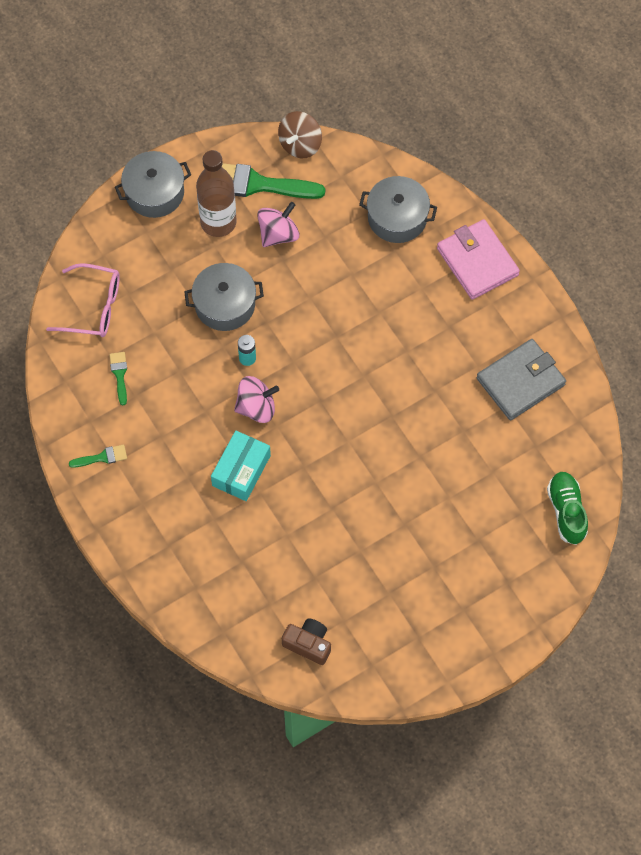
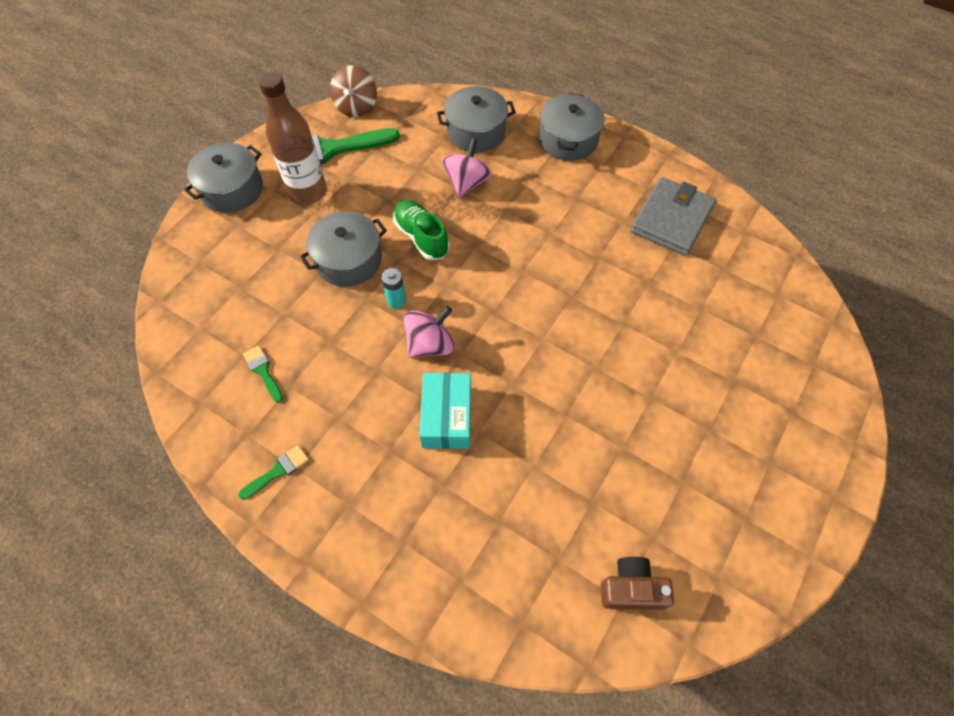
camera: 25 degrees left, 5 degrees down
pink glasses [46,263,120,337] -> none
pink spinning top [257,202,299,247] -> pink spinning top moved to [442,138,492,198]
pink wallet [437,219,520,300] -> grey pot [539,93,605,161]
green shoe [547,472,588,545] -> green shoe moved to [393,199,449,260]

